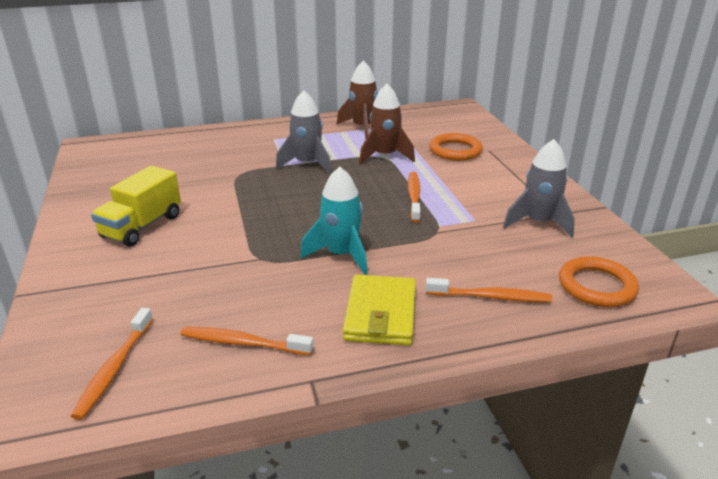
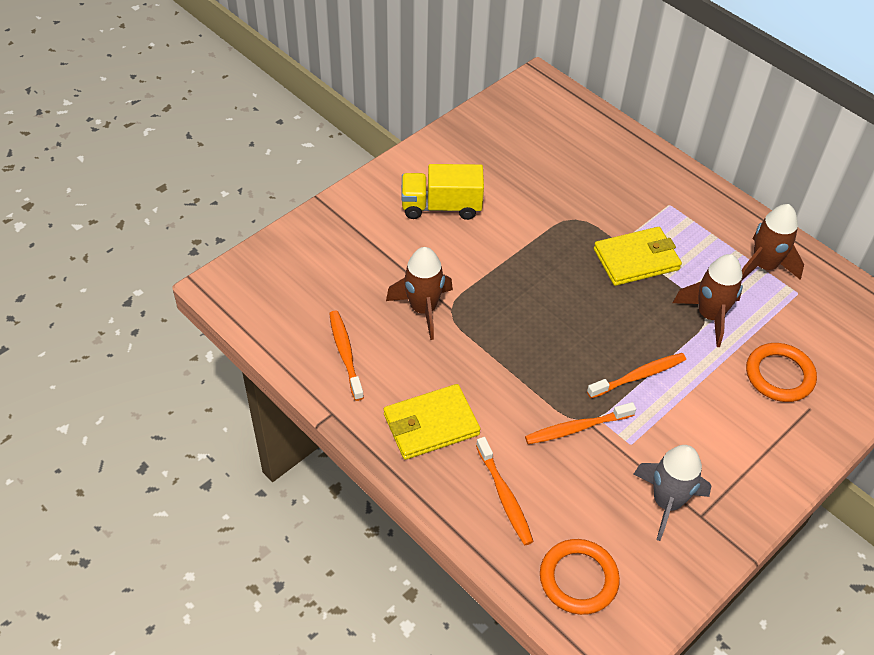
camera: 60 degrees right, 20 degrees up
orange toothbrush [71,308,153,420] -> orange toothbrush moved to [525,402,636,444]
grey rocket [276,90,332,174] -> yellow wallet [594,227,682,286]
turquoise rocket [300,167,368,275] -> none
none -> brown rocket [386,247,453,340]

